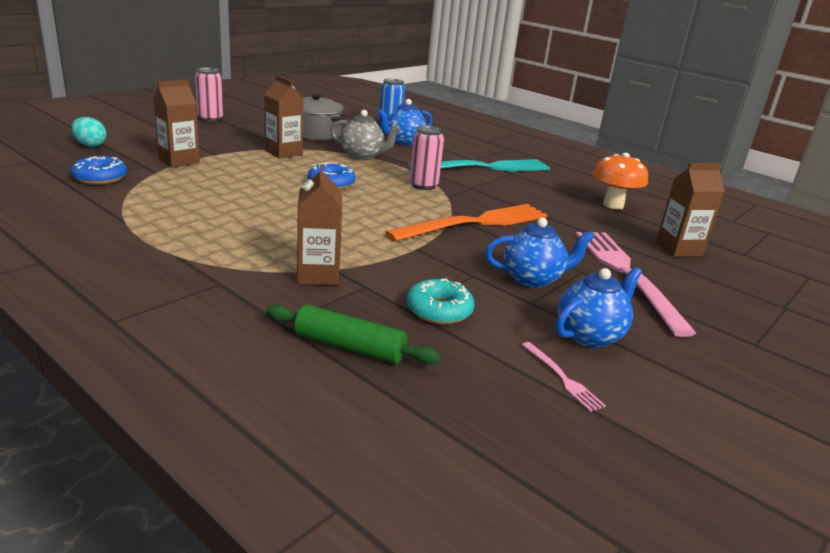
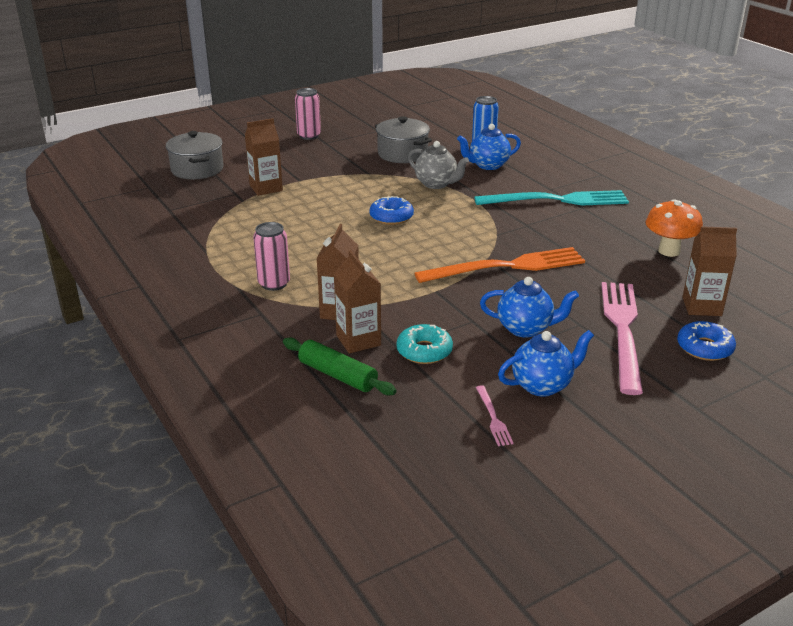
camera: 20 degrees right, 5 degrees up
turquoise egg [71,117,107,147] -> grey pot [166,131,223,179]
blue donut [71,156,127,185] -> blue donut moved to [677,321,736,361]
brown carton [264,75,304,159] -> brown carton moved to [333,250,381,353]
pink can [409,125,444,190] -> pink can moved to [253,222,290,291]

